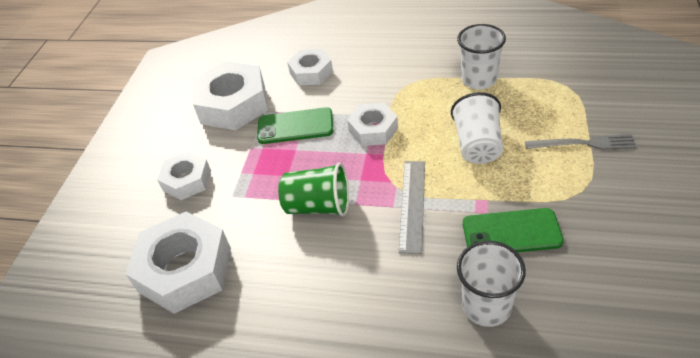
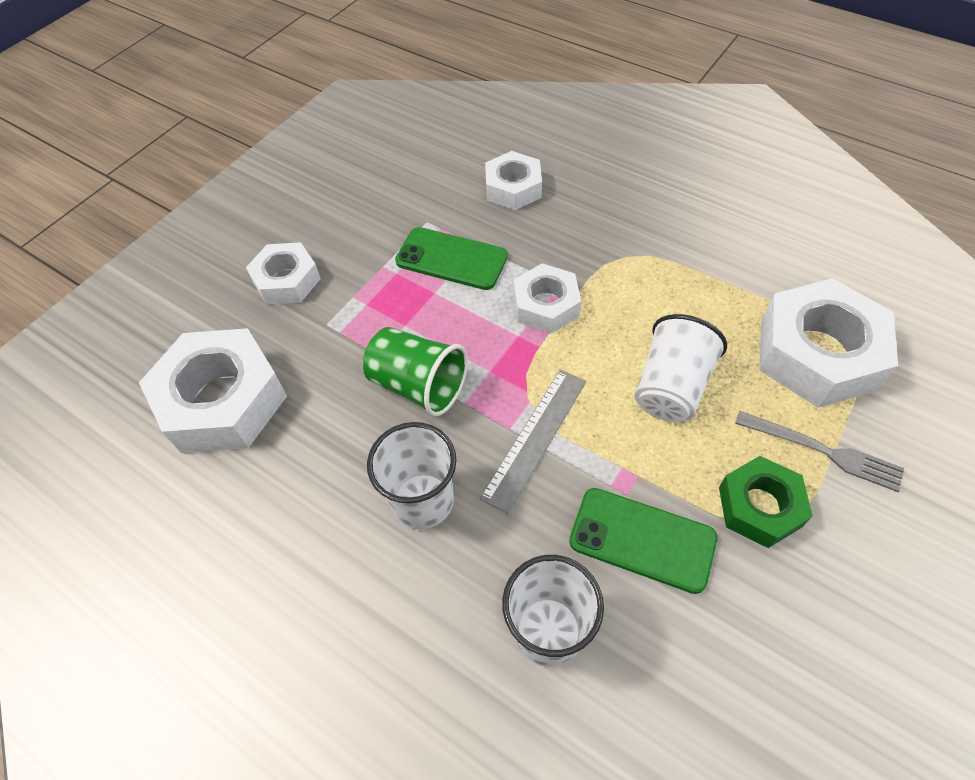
camera: 20 degrees right, 10 degrees up
white nut [193,61,268,130] -> white nut moved to [759,278,898,408]
white cup [457,24,506,89] -> white cup moved to [367,422,457,529]
none -> green nut [719,456,813,548]

